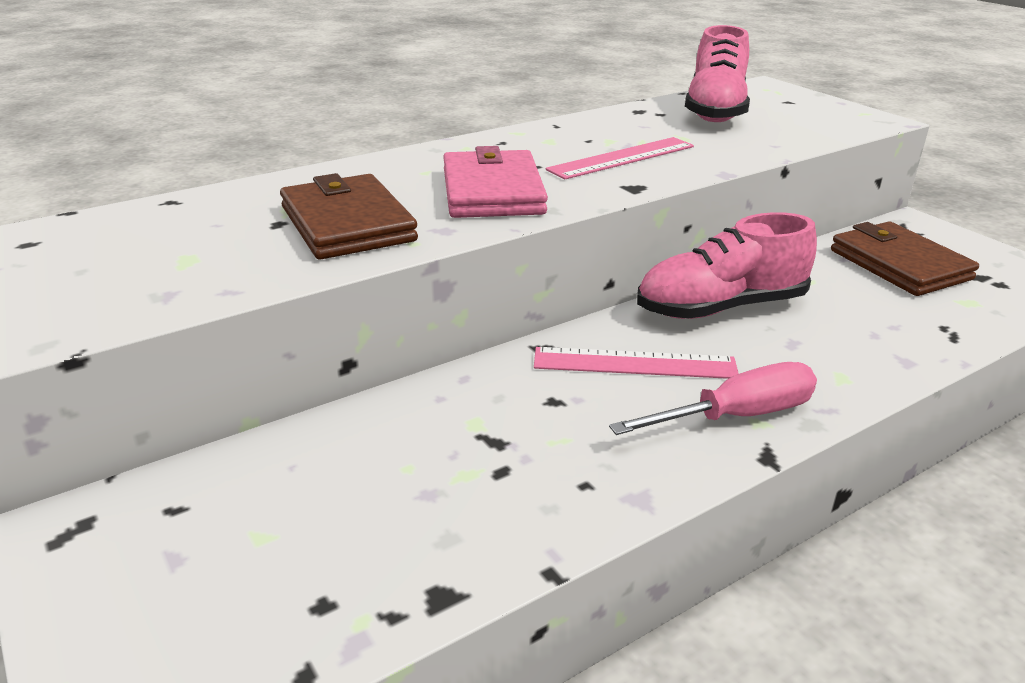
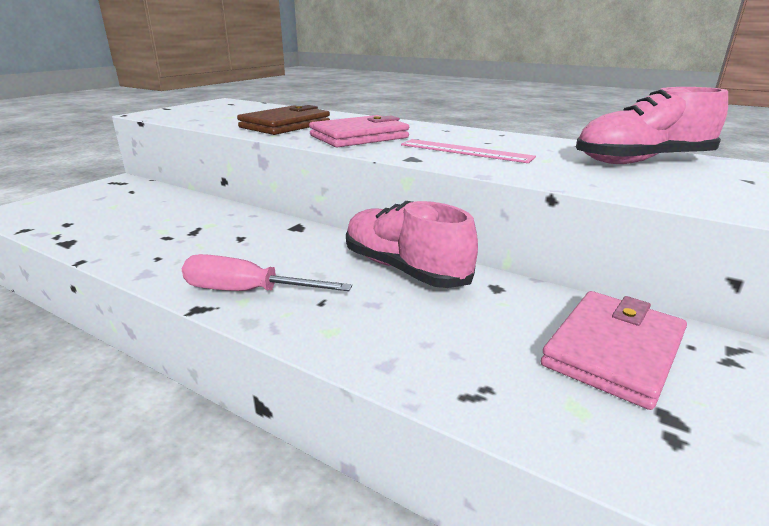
camera: 65 degrees right, 5 degrees down
pink ruler [534,347,739,379] -> none
pink screwdriver [609,362,817,435] -> pink screwdriver turned 150 degrees clockwise [182,254,352,291]
brown wallet [831,221,979,296] -> pink wallet [541,291,687,410]

